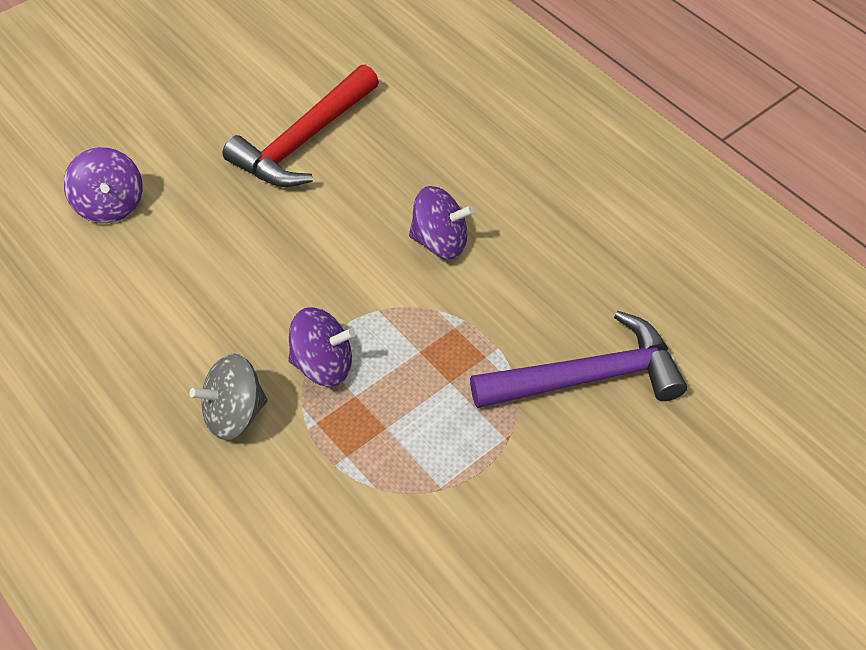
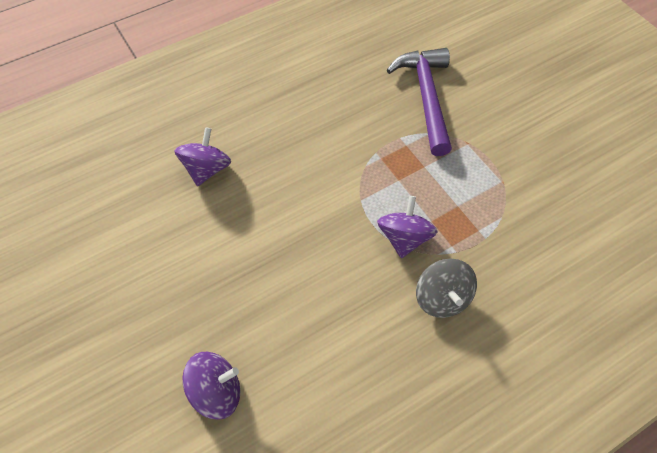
camera: 80 degrees left, 5 degrees up
red hammer [223,65,379,187] -> none
purple spinning top [409,186,474,259] -> purple spinning top moved to [174,127,231,186]

